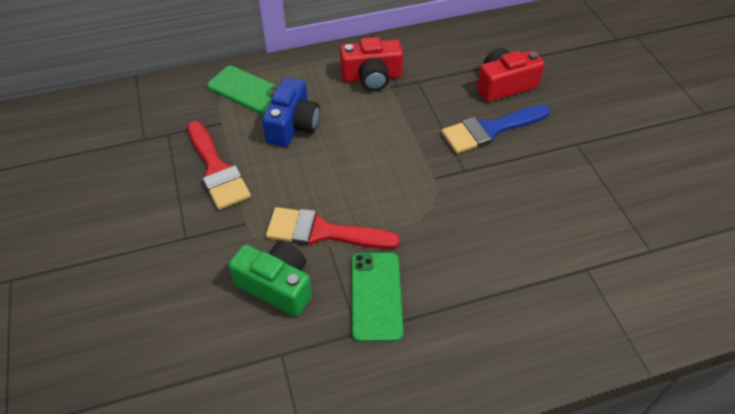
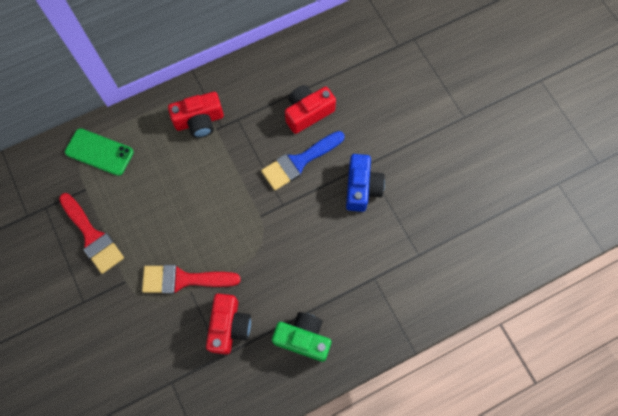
camera: 10 degrees left, 20 degrees up
green camera [228,241,312,317] -> green camera moved to [272,312,331,362]
blue camera [262,77,320,147] -> blue camera moved to [346,154,385,212]
green phone [351,252,403,342] -> red camera [206,293,251,355]

